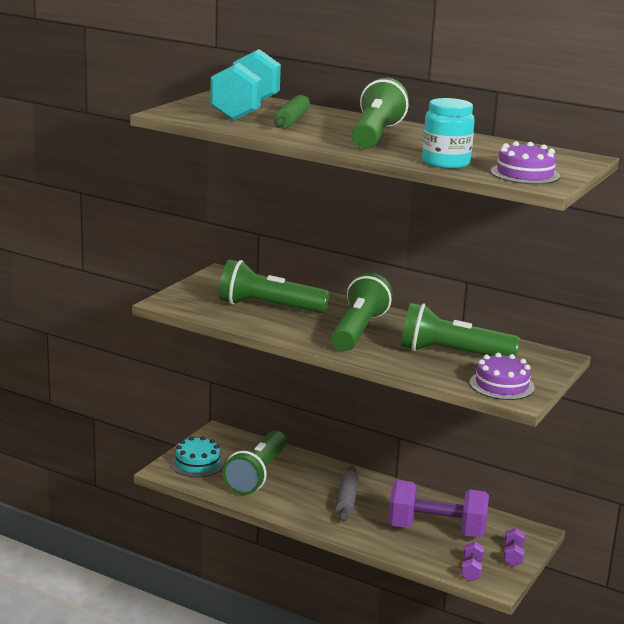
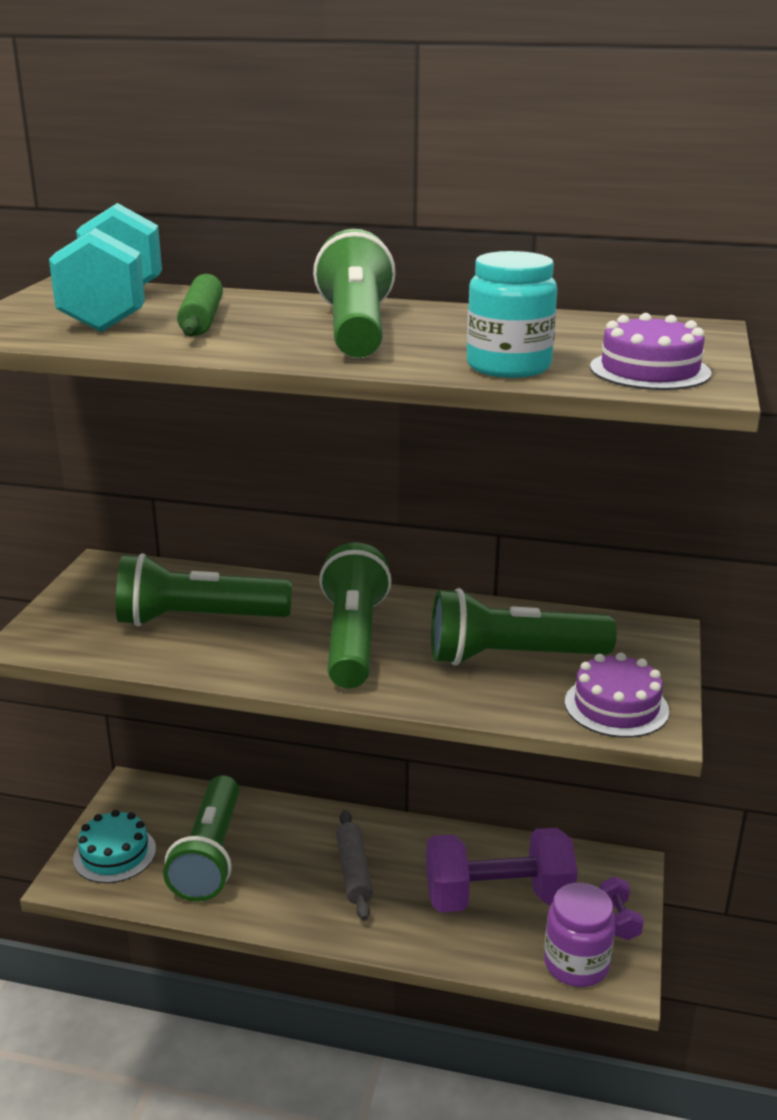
camera: 15 degrees left, 5 degrees up
purple dumbbell [461,542,484,581] -> purple jar [544,883,616,987]

